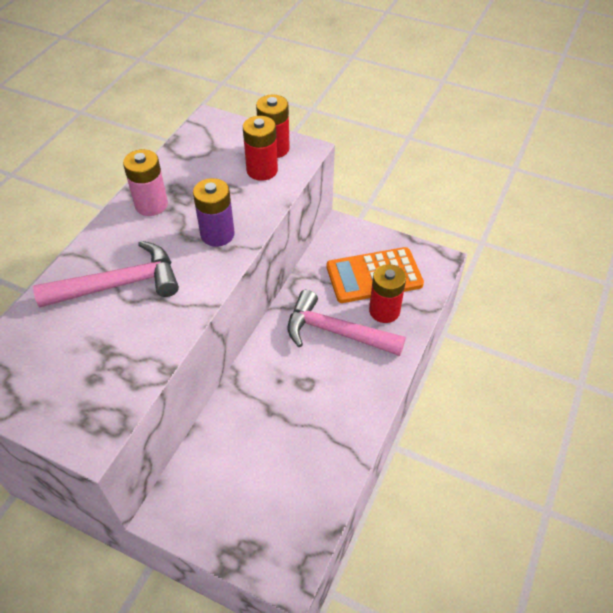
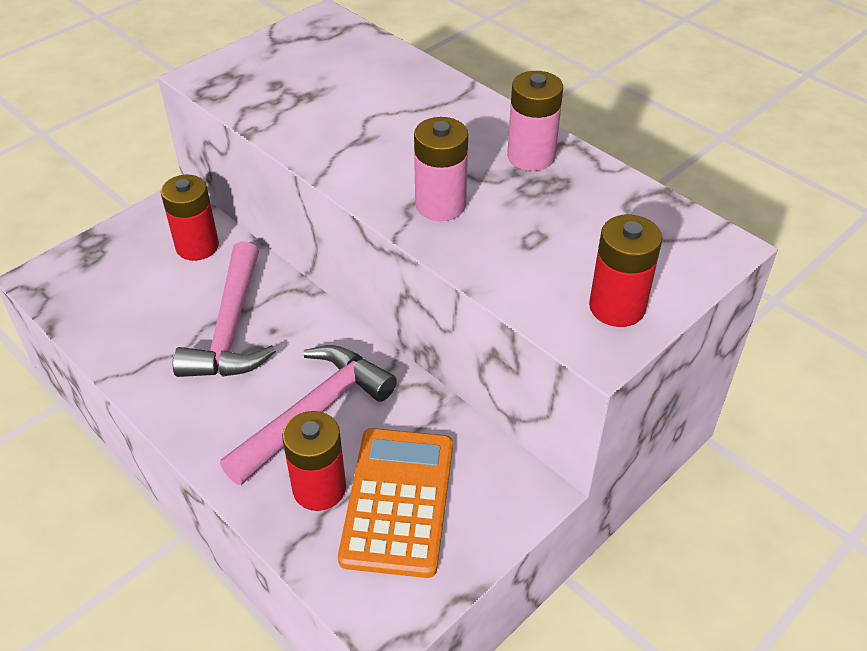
camera: 110 degrees right, 5 degrees down
pink hammer [33,241,179,308] -> pink hammer moved to [173,241,276,377]
purple battery [193,178,235,247] -> pink battery [414,117,468,221]
red battery [243,116,278,181] -> red battery moved to [161,175,219,261]

